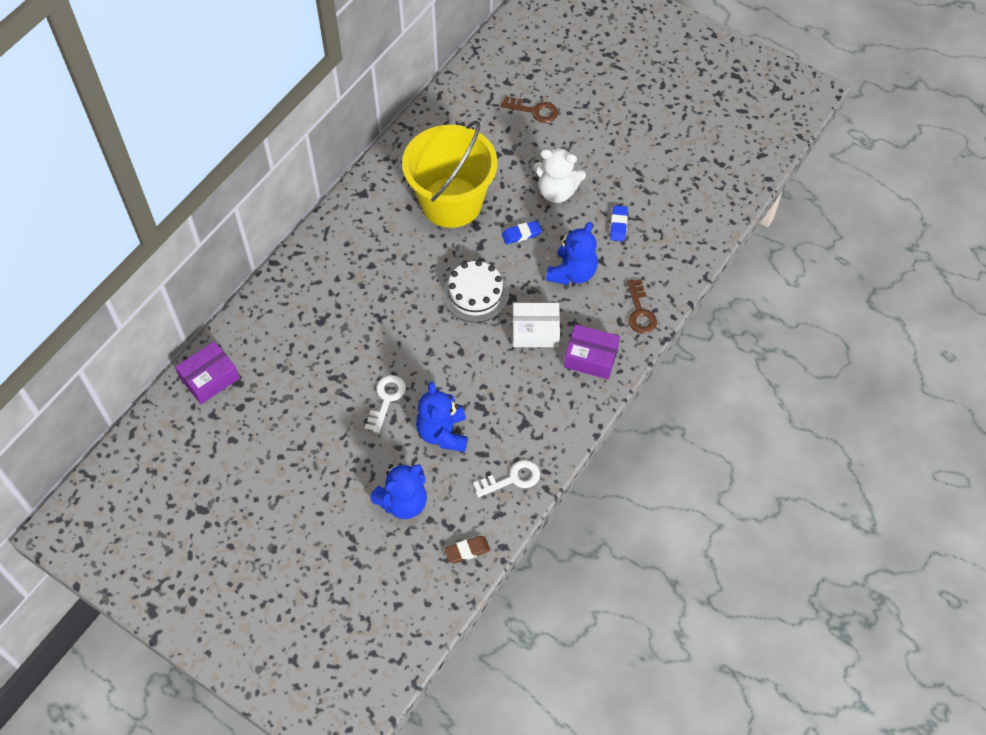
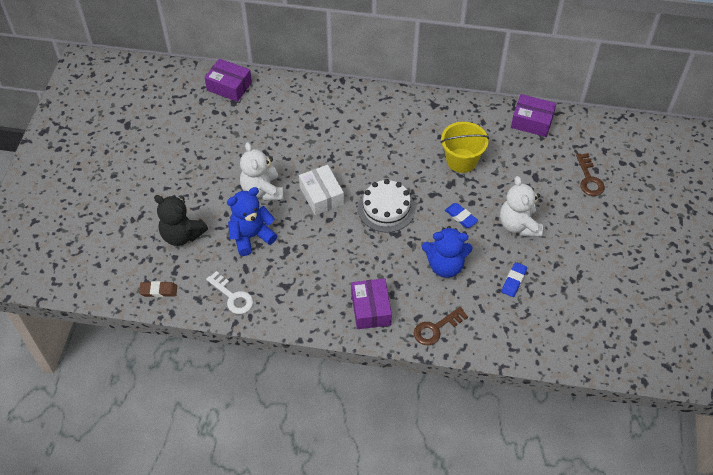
camera: 65 degrees right, 5 degrees down
white key [365,375,406,434] -> white teddy bear [240,142,284,201]
blue teddy bear [370,463,427,519] -> black teddy bear [154,195,208,246]
yellow bucket [402,120,498,228] -> yellow bucket [441,122,489,173], size x0.58
brown eraser [444,536,490,563] -> brown eraser turned 45 degrees counterclockwise [139,281,177,297]
white box [513,303,560,347] -> white box moved to [299,165,344,215]
blue eraser [610,206,628,241] -> blue eraser turned 45 degrees counterclockwise [502,262,527,297]
none -> purple box [511,94,557,137]

